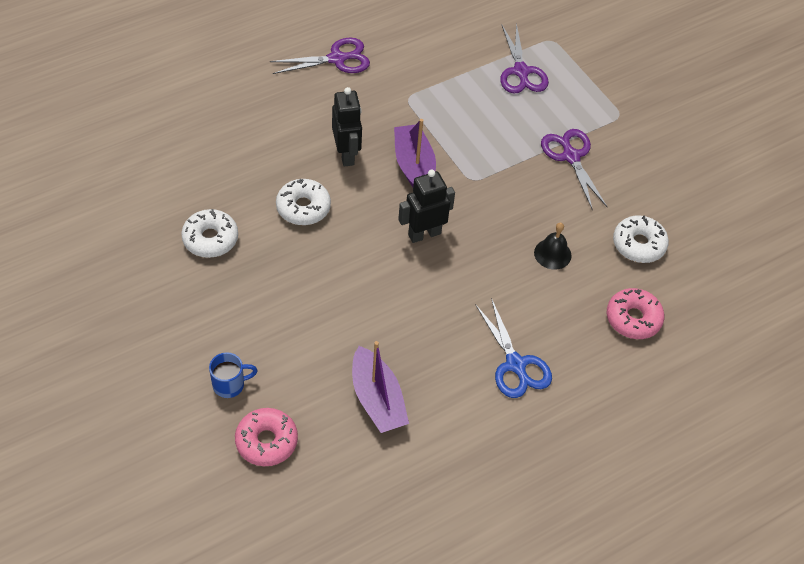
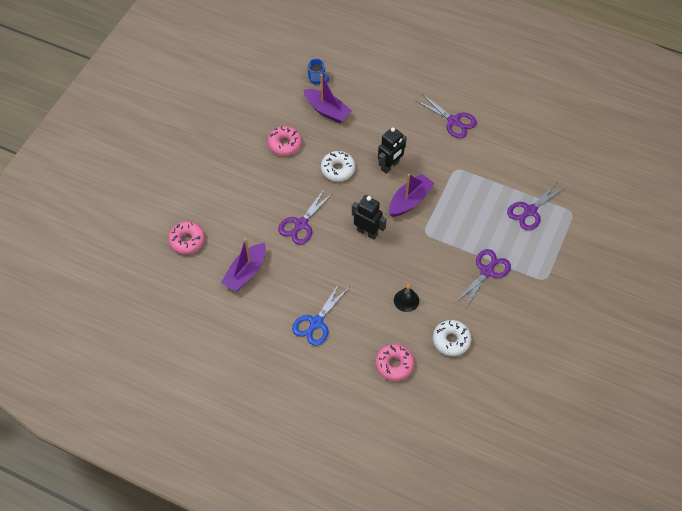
camera: 60 degrees right, 5 degrees up
white donut [181,209,238,258] -> pink donut [268,126,302,156]
blue mug [209,352,258,398] -> blue mug moved to [307,59,329,84]
none -> purple scissors [278,188,334,245]
none -> purple boat [304,74,352,123]

